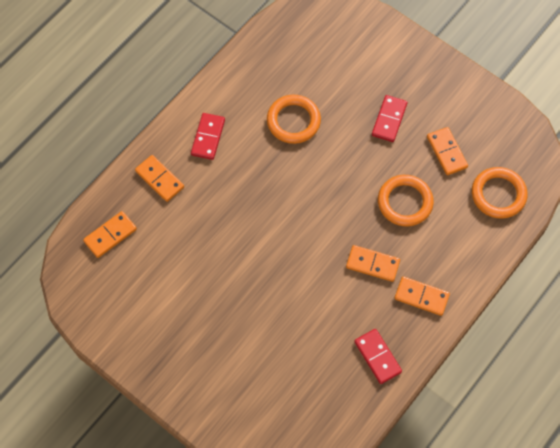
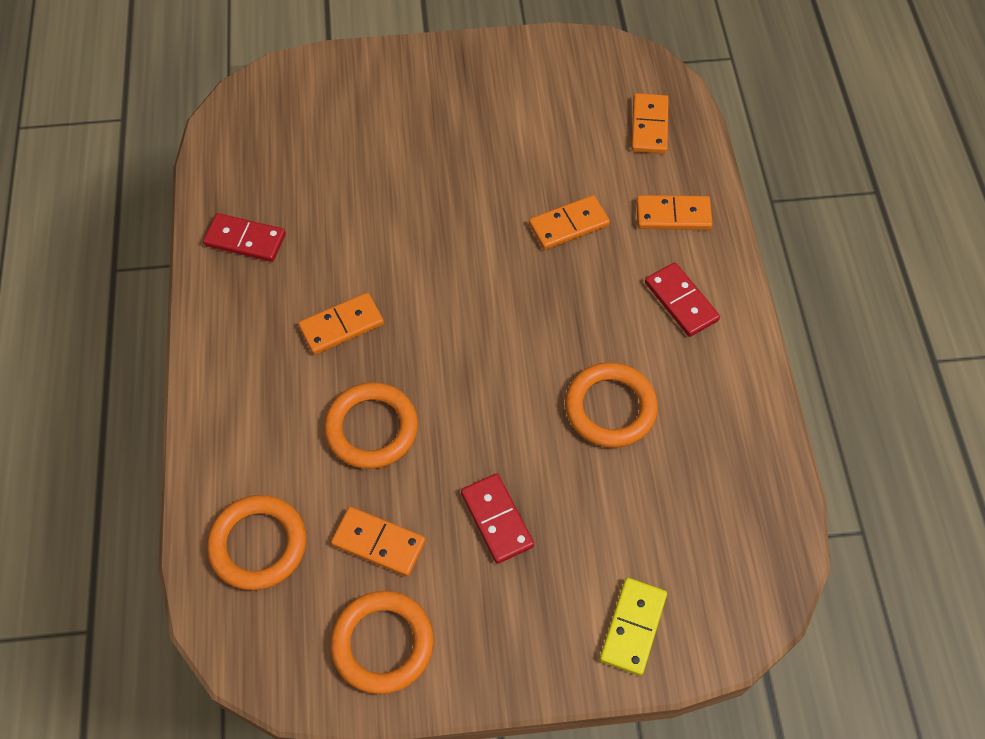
camera: 135 degrees right, 5 degrees down
orange domino [394,276,450,316] -> orange domino moved to [529,195,610,250]
none -> orange ring [330,591,434,694]
none -> yellow domino [600,578,667,676]

